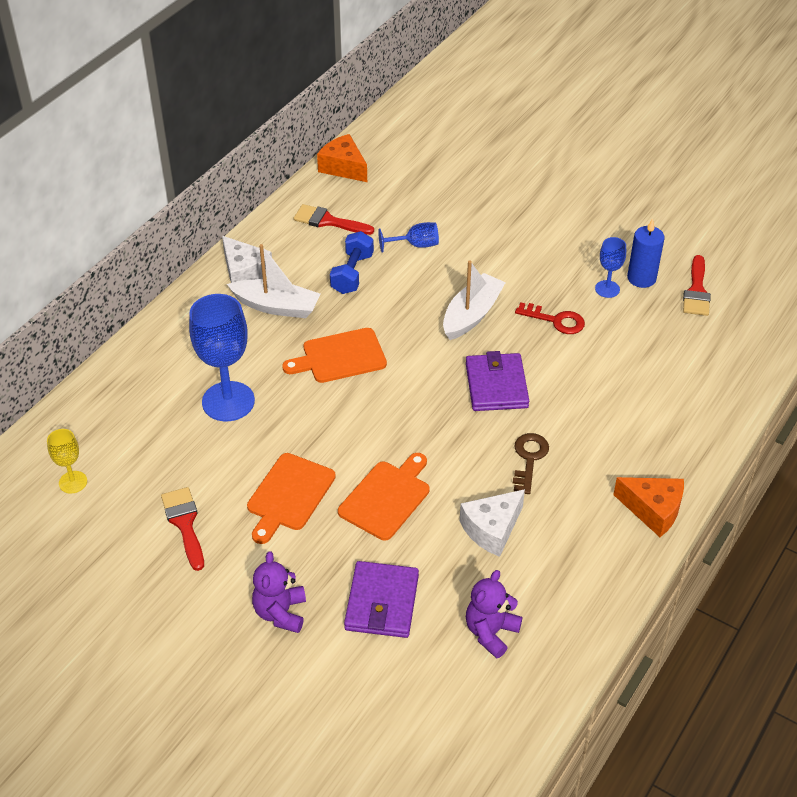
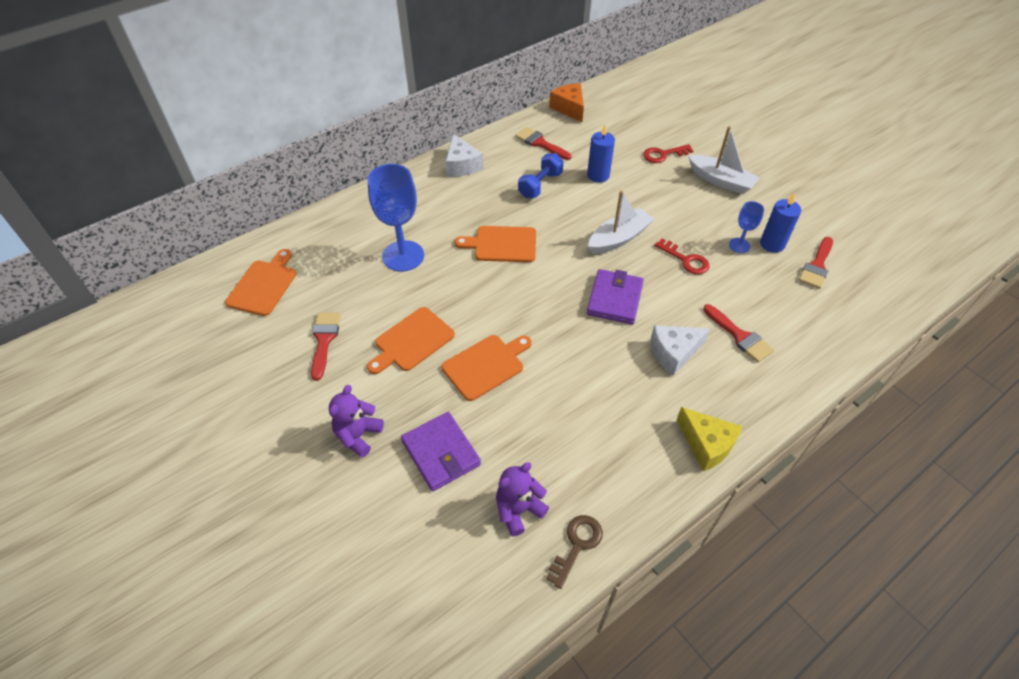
camera: 20 degrees right, 5 degrees up
yellow goblet [47,429,87,494] -> orange cutting board [225,249,296,316]
white boat [227,244,320,318] -> white boat moved to [688,126,759,194]
purple wallet [344,561,419,638] -> purple wallet turned 60 degrees counterclockwise [401,412,481,491]
blue goblet [378,222,439,253] -> blue candle [587,125,615,183]
white cheese [460,489,525,557] -> white cheese moved to [650,325,710,376]
brown key [513,433,549,494] -> brown key moved to [546,515,603,589]
orange cheese [613,477,684,537] -> yellow cheese [676,407,742,471]
none -> red key [643,144,693,163]
none -> red brush [703,304,774,363]

